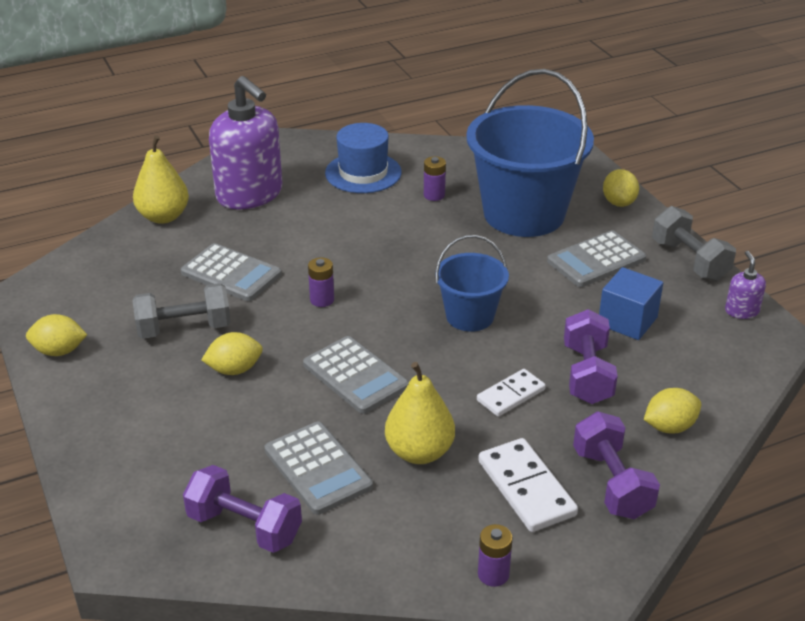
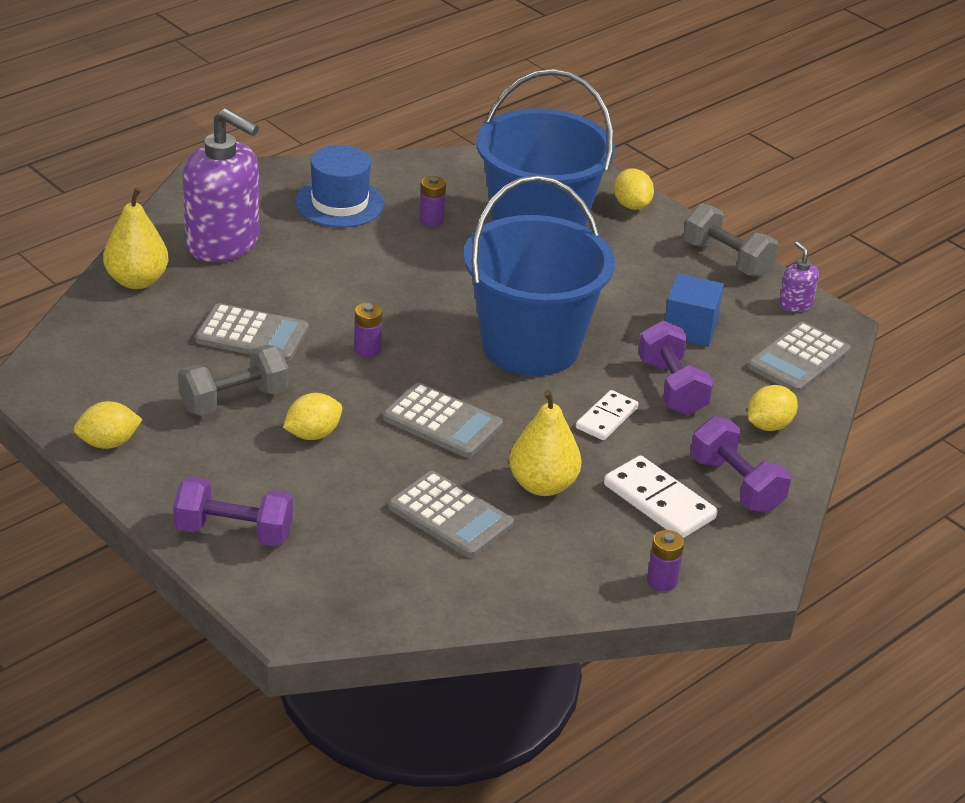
camera: 20 degrees left, 0 degrees up
purple dumbbell [183,465,302,553] -> purple dumbbell moved to [173,476,293,547]
blue bucket [435,235,509,332] -> blue bucket [463,175,615,376], size x1.90
grey calculator [547,230,646,287] -> grey calculator moved to [748,322,851,393]

